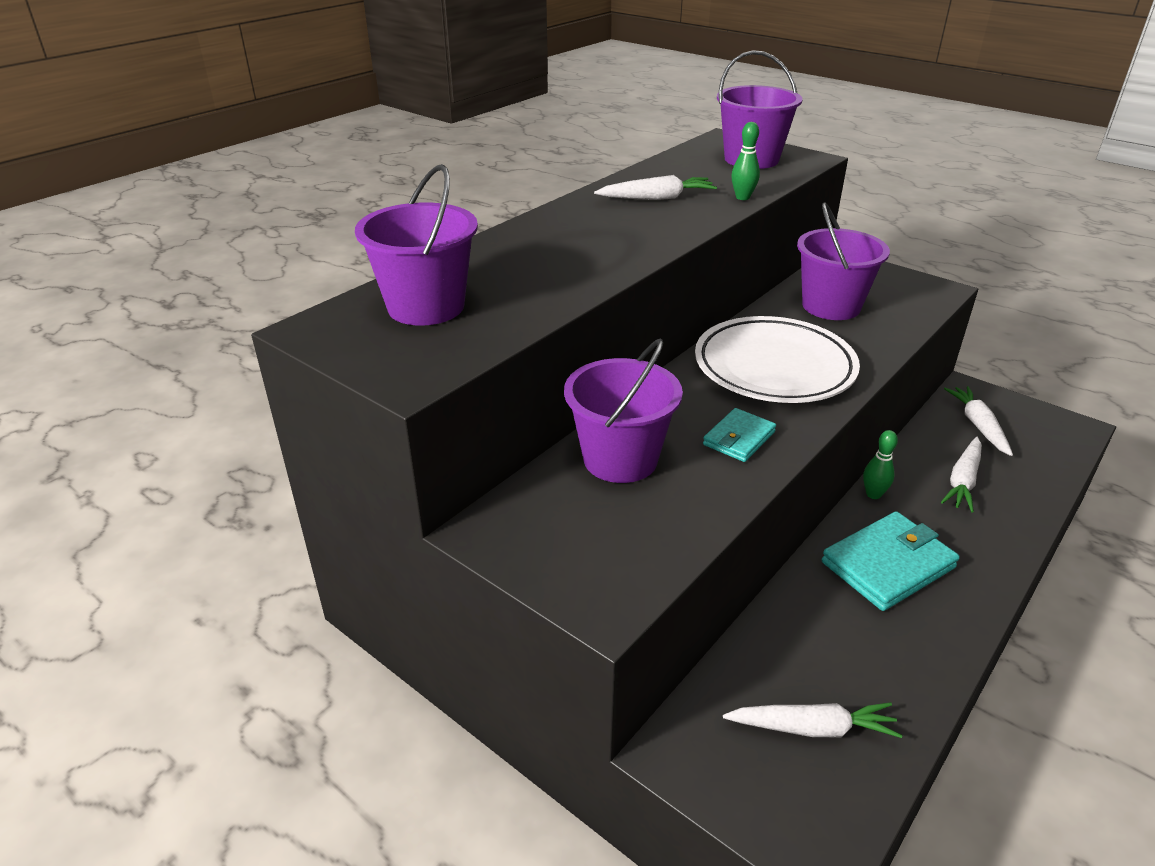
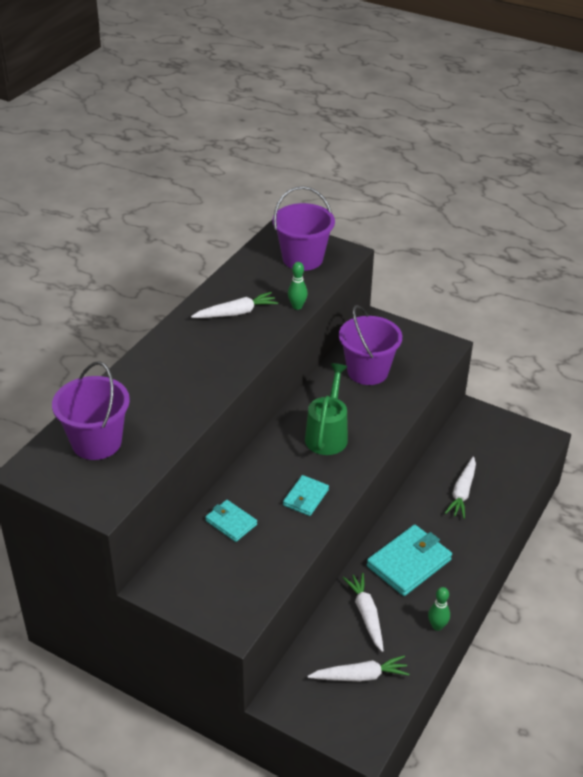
camera: 10 degrees left, 5 degrees up
purple bucket [564,338,683,483] -> turquoise wallet [205,500,257,542]
white plate [695,316,860,403] -> green watering can [305,363,348,455]
green bowling pin [863,430,898,499] -> green bowling pin moved to [428,587,450,631]
white carrot [944,386,1013,456] -> white carrot moved to [343,573,384,652]

